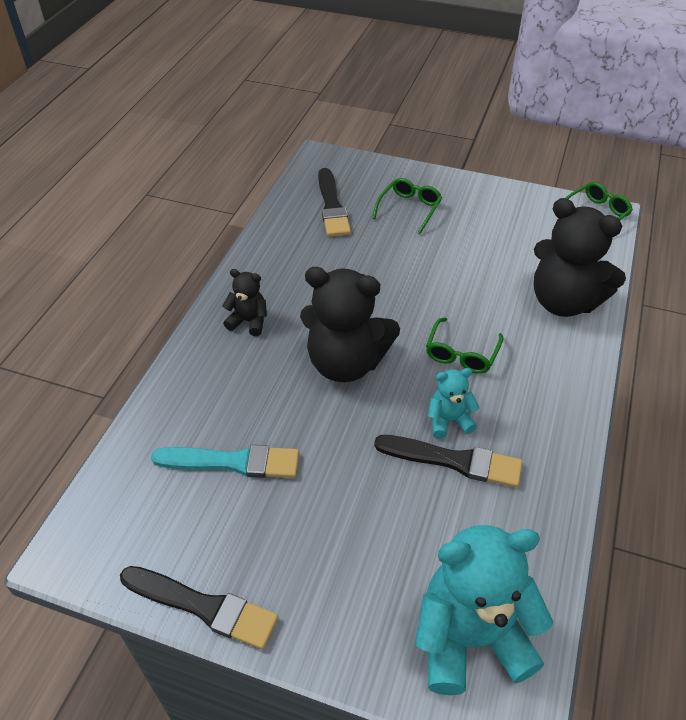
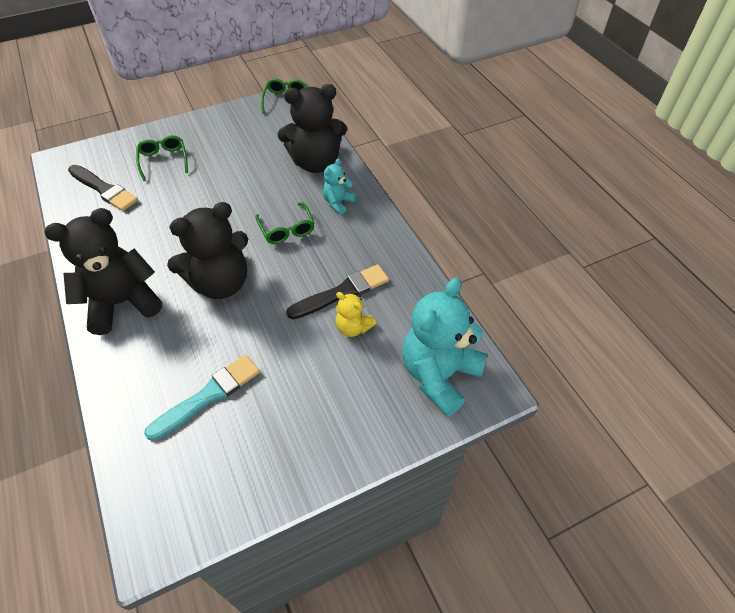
camera: 45 degrees left, 5 degrees up
black brush [120,566,278,650] -> none
black teddy bear [222,269,267,336] -> black teddy bear [44,208,162,335], size x2.04
turquoise teddy bear [428,368,480,439] -> turquoise teddy bear moved to [323,158,357,215]
none -> yellow teddy bear [336,292,376,337]

